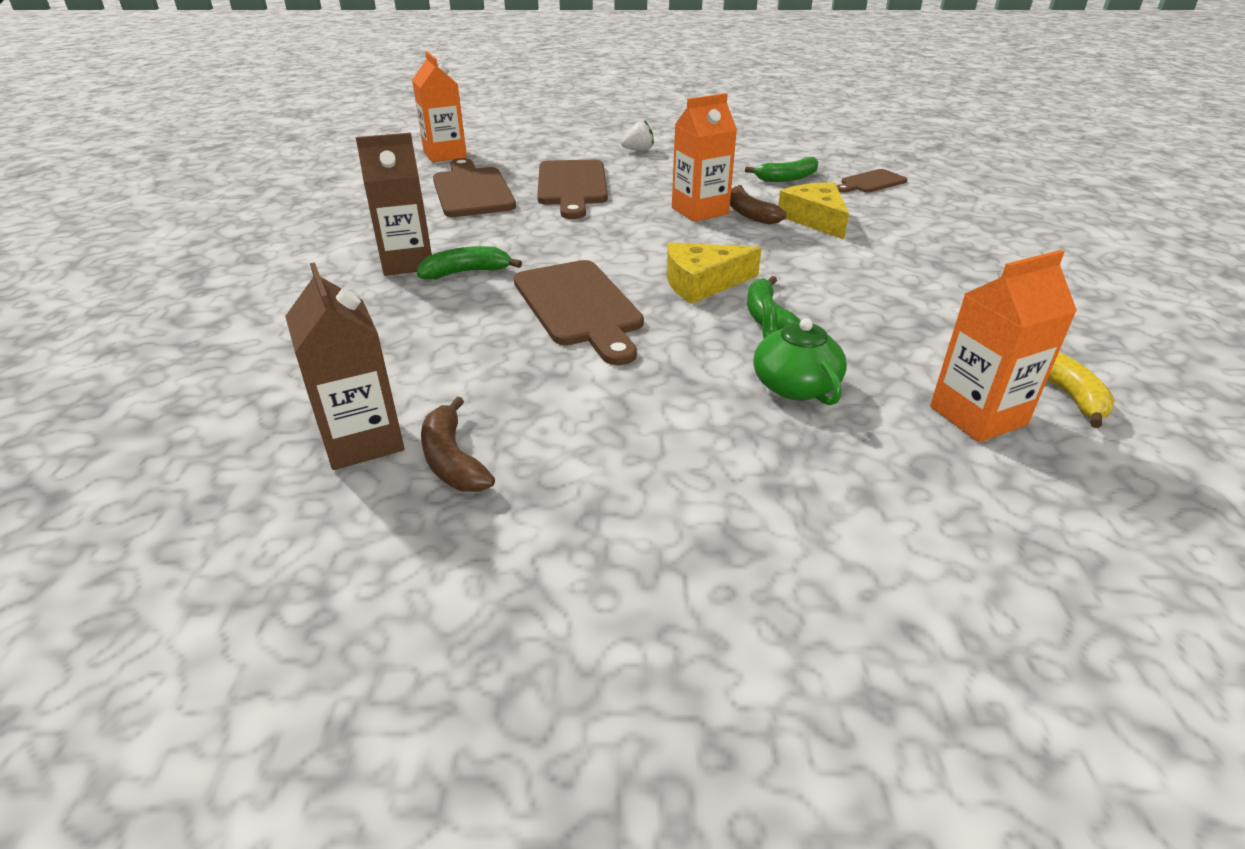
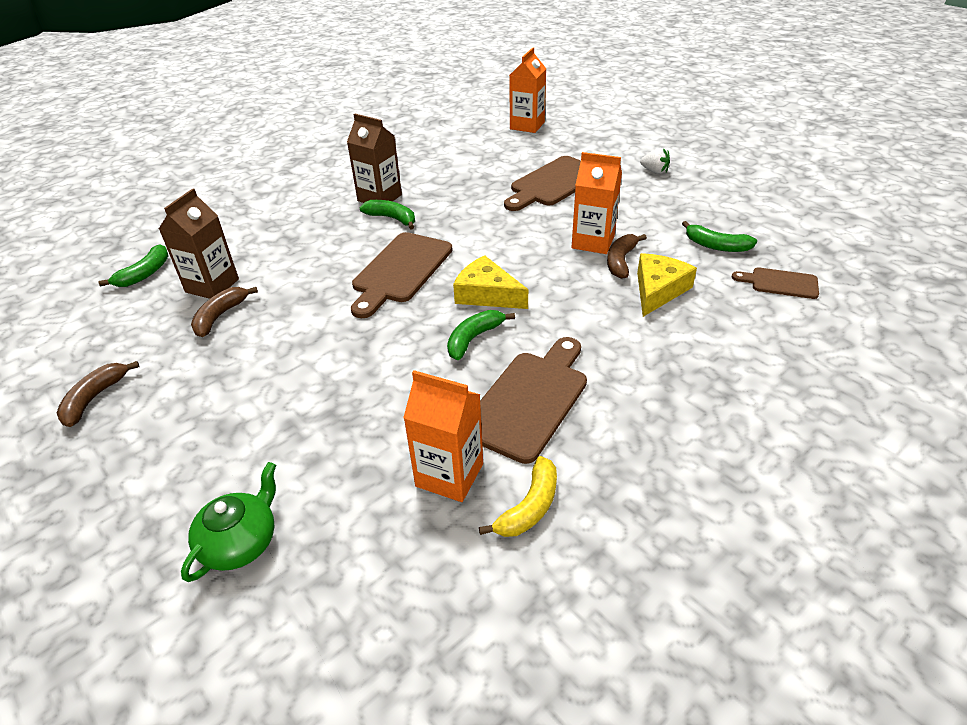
camera: 50 degrees right, 5 degrees up
brown cutting board [433,158,516,217] -> brown cutting board moved to [480,337,587,464]
green teapot [753,297,847,405] -> green teapot moved to [181,462,276,582]
none -> brown banana [57,361,139,427]
none -> green banana [98,244,169,287]

